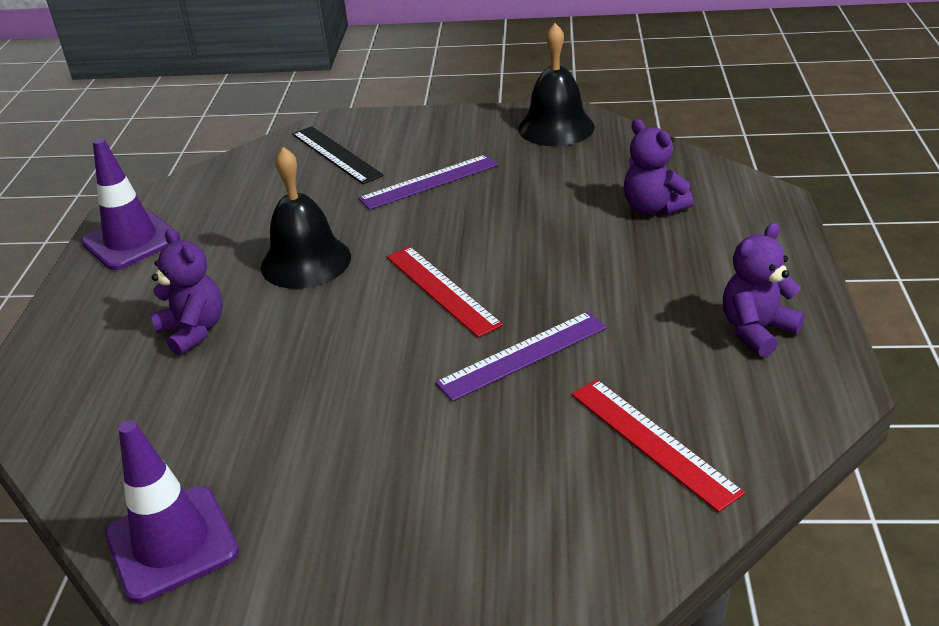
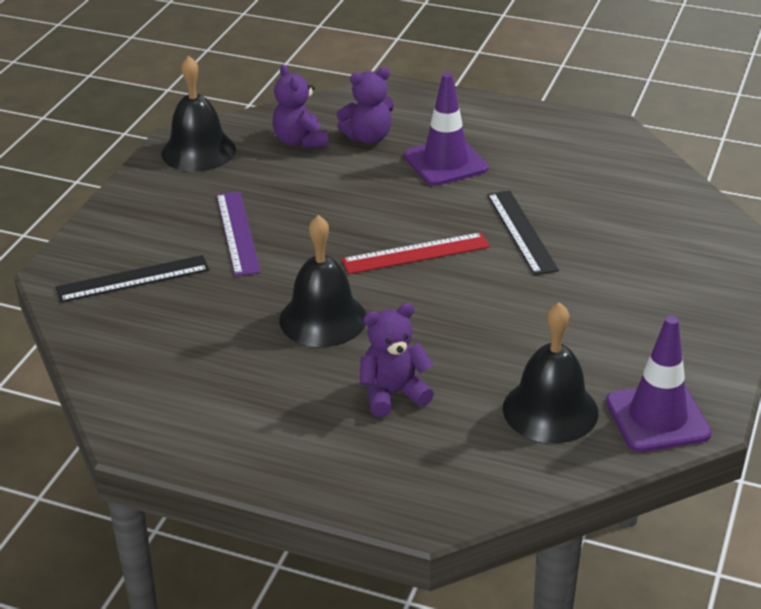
camera: 75 degrees left, 0 degrees up
purple traffic cone [81,138,180,270] -> purple traffic cone moved to [404,72,488,186]
purple ruler [435,312,607,401] -> black ruler [487,190,559,275]
red ruler [571,379,745,512] -> none
purple teddy bear [723,223,805,357] -> purple teddy bear moved to [272,65,328,149]
none -> black bell [503,302,598,443]

